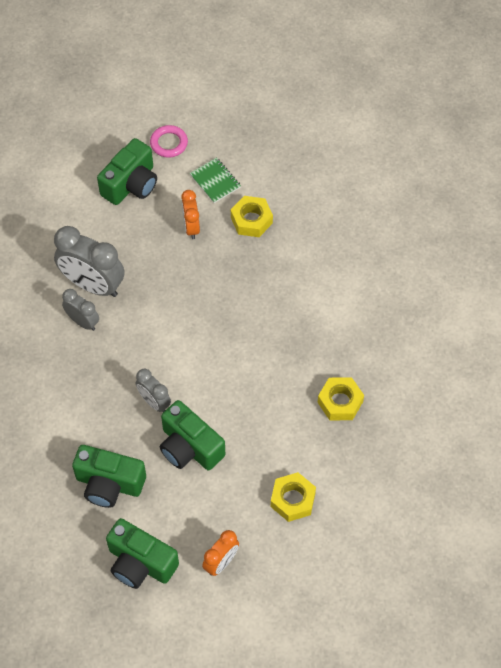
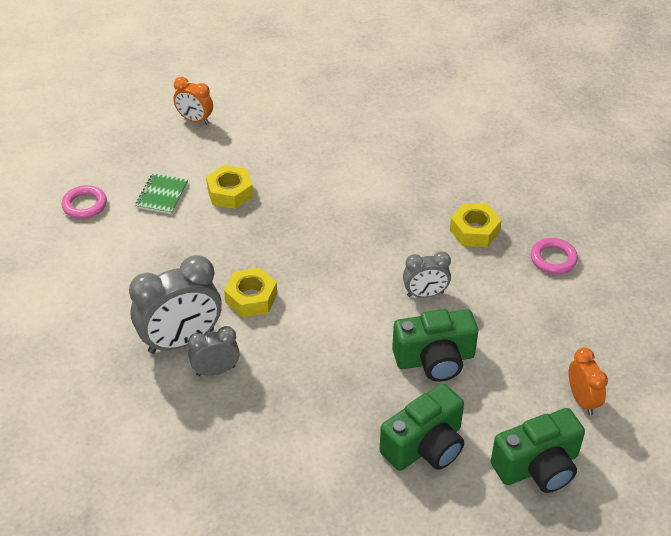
camera: 55 degrees left, 15 degrees down
green camera [97,138,157,205] -> none
grey clock [135,369,171,412] -> grey clock moved to [403,251,451,298]
orange clock [181,190,200,239] -> orange clock moved to [173,77,213,124]
green notebook [190,157,241,203] -> green notebook turned 75 degrees counterclockwise [135,173,188,214]
yellow nut [270,472,316,522] -> yellow nut moved to [224,268,277,317]
none -> pink ring [531,238,578,274]

